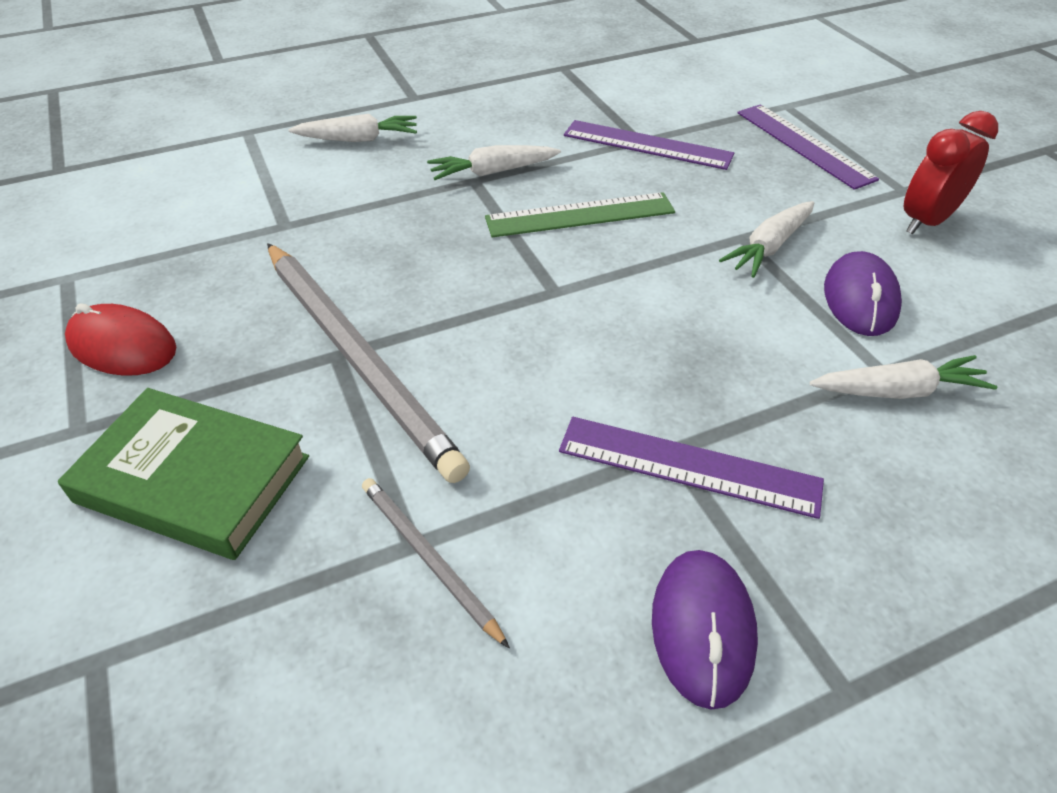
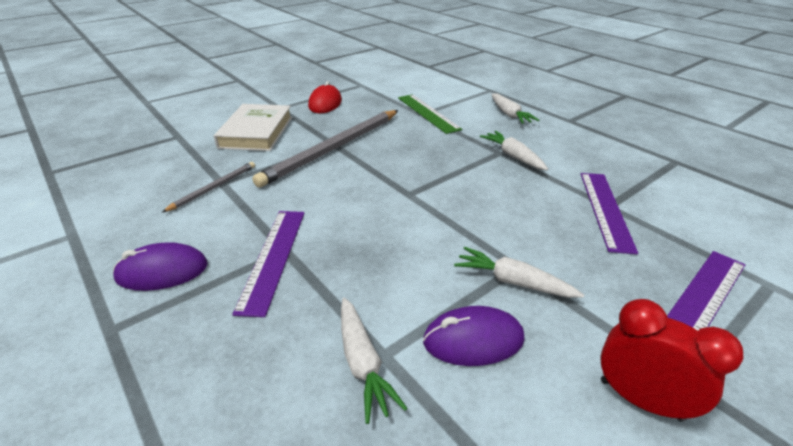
camera: 75 degrees right, 10 degrees down
green book [58,388,309,560] -> white book [214,104,292,151]
green ruler [485,192,675,237] -> green ruler moved to [398,94,462,134]

